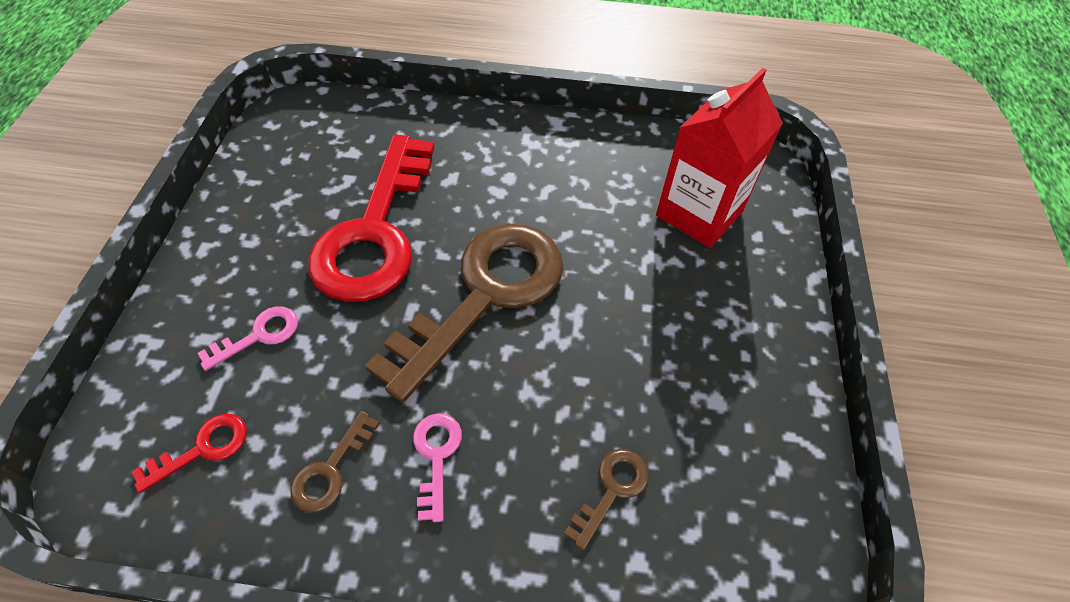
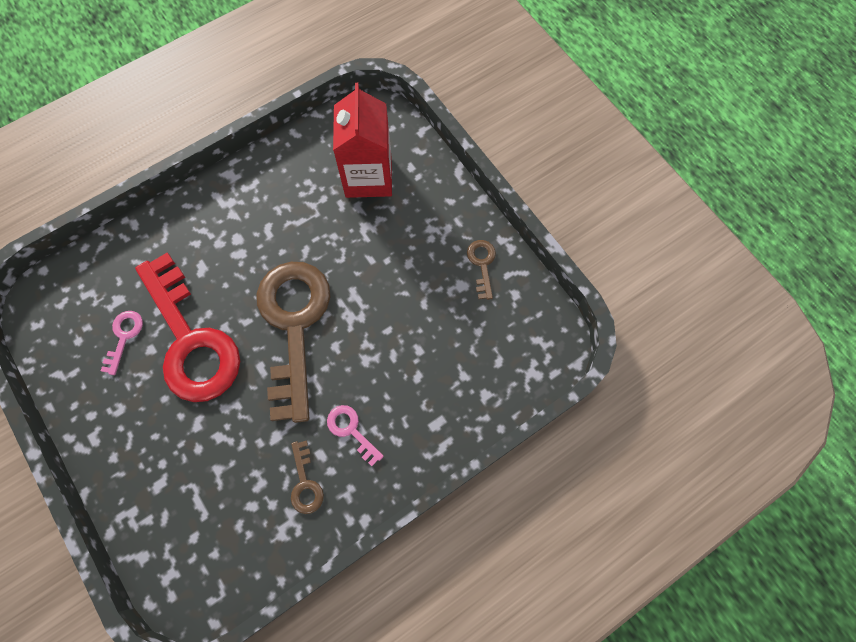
camera: 40 degrees left, 15 degrees up
red key [132,414,247,493] -> none
pink key [198,306,298,371] -> pink key moved to [101,311,143,375]
brown key [564,449,649,550] -> brown key moved to [467,240,496,300]

